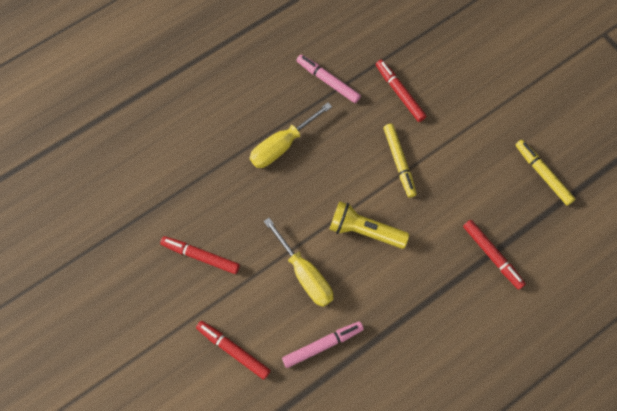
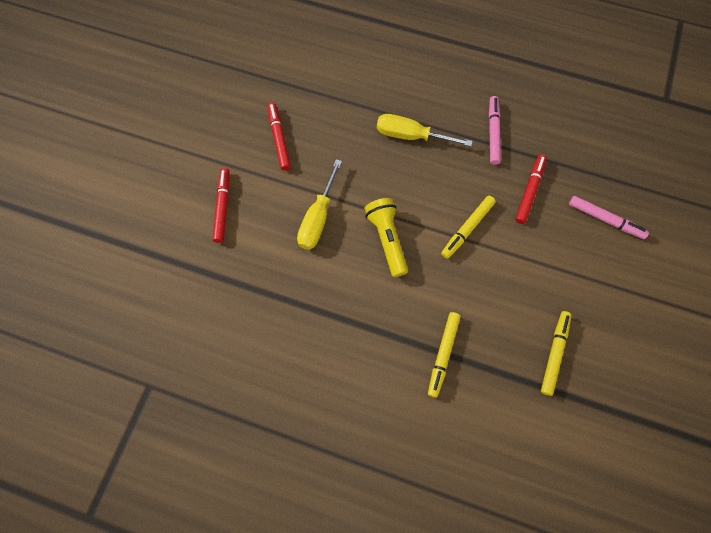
camera: 55 degrees right, 0 degrees up
pink marker [282,321,364,368] -> pink marker moved to [569,196,649,239]
red marker [463,220,526,290] -> yellow marker [428,312,461,398]

